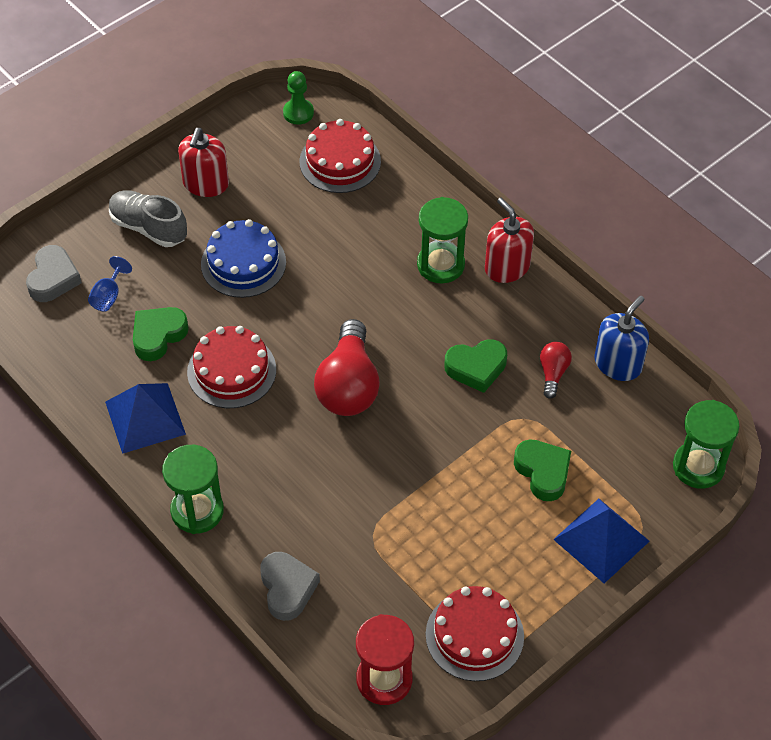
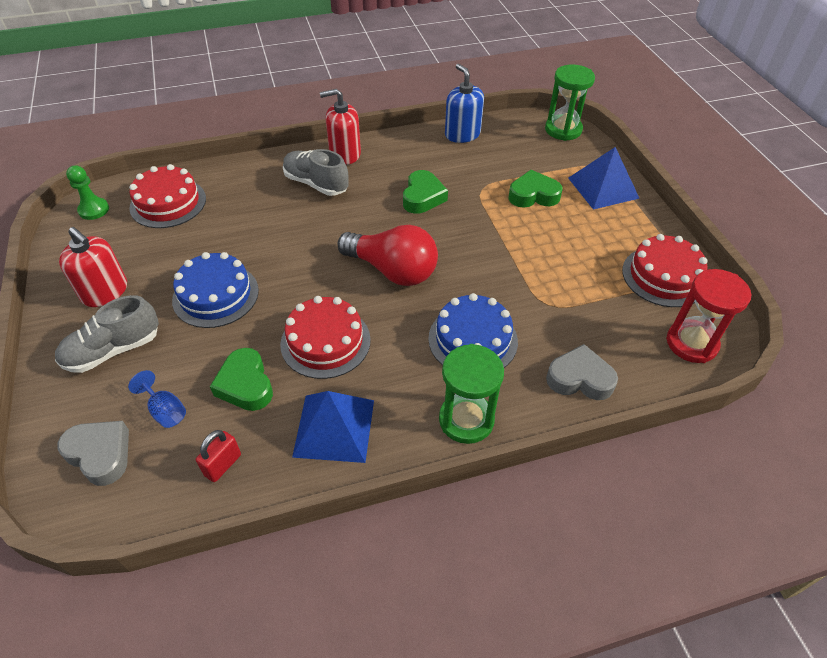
camera: 65 degrees left, 5 degrees down
green hourglass [417,197,468,284] -> grey shoe [283,149,348,196]
red light bulb [540,342,572,399] -> none
none -> red padlock [196,430,241,482]
none -> blue cake [428,293,518,368]

